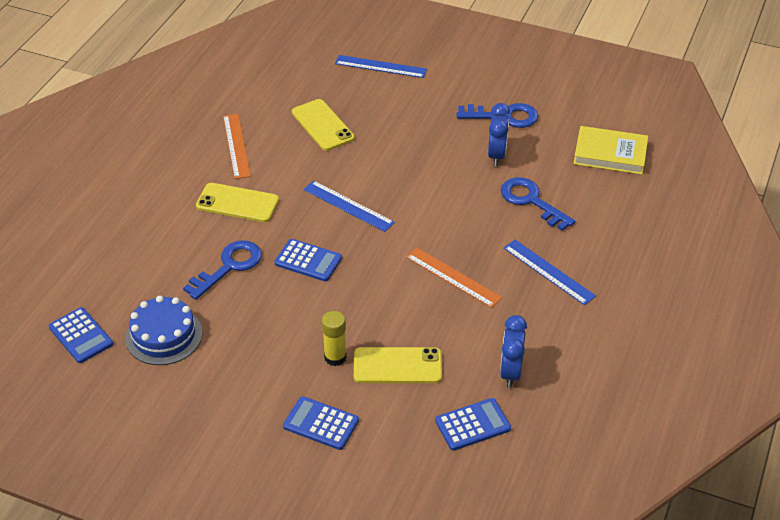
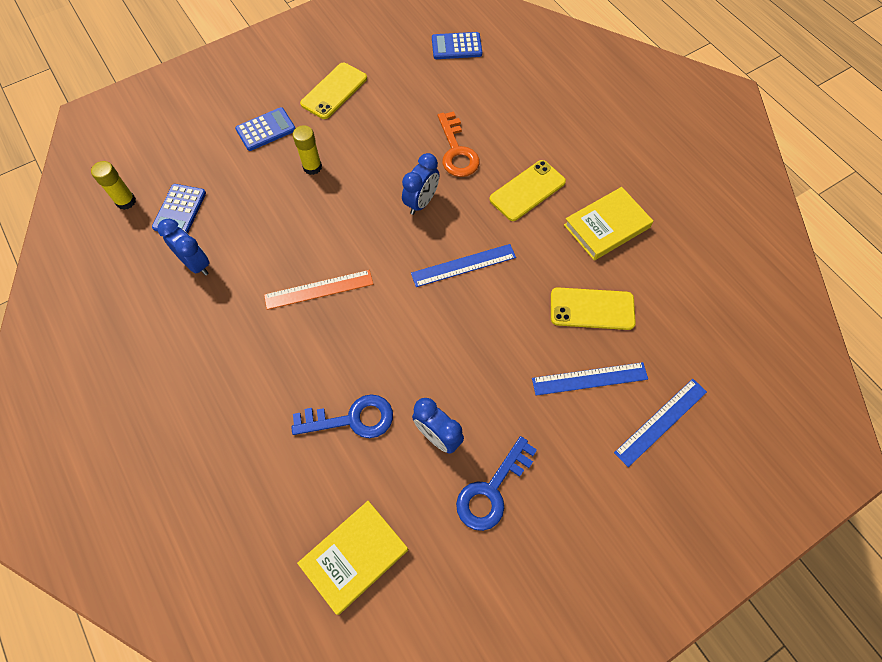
camera: 125 degrees right, 20 degrees up
blue cake [125,296,202,365] -> none
blue key [183,240,262,300] -> orange key [438,111,480,177]
orange ruler [223,114,251,179] -> yellow book [564,187,653,260]
blue calculator [274,239,342,281] -> blue clock [402,153,439,215]
yellow phone [354,347,442,383] -> yellow phone moved to [300,63,367,119]
blue ruler [504,240,596,305] -> blue ruler moved to [532,362,648,396]
none -> yellow glue stick [91,161,136,210]

